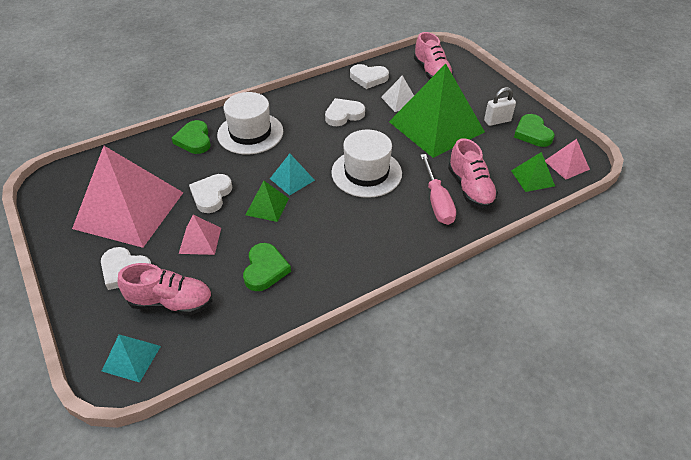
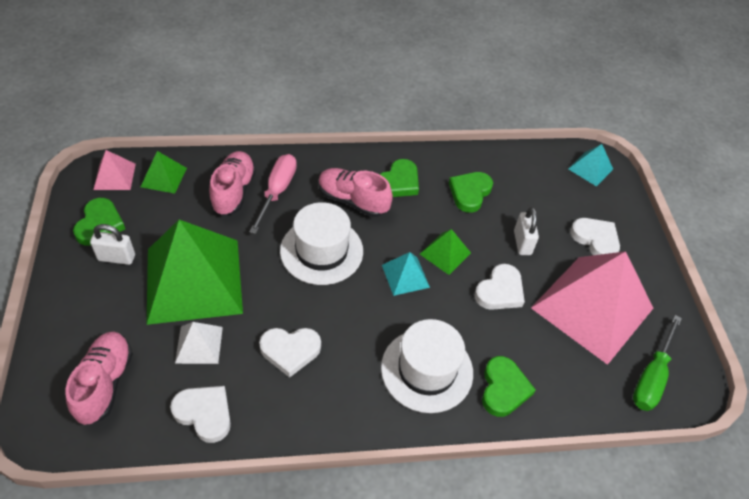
camera: 160 degrees left, 5 degrees up
pink shoe [117,263,213,315] -> pink shoe moved to [318,168,393,217]
pink pyramid [179,215,221,255] -> white padlock [514,207,539,255]
none -> green heart [379,159,419,197]
none -> green screwdriver [633,315,682,411]

